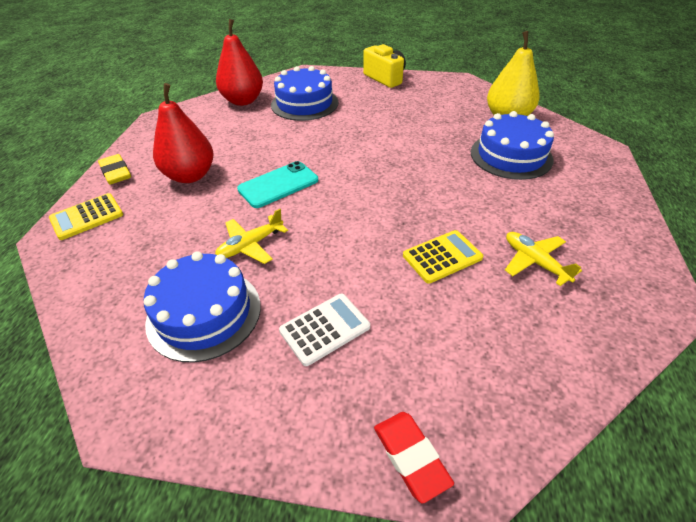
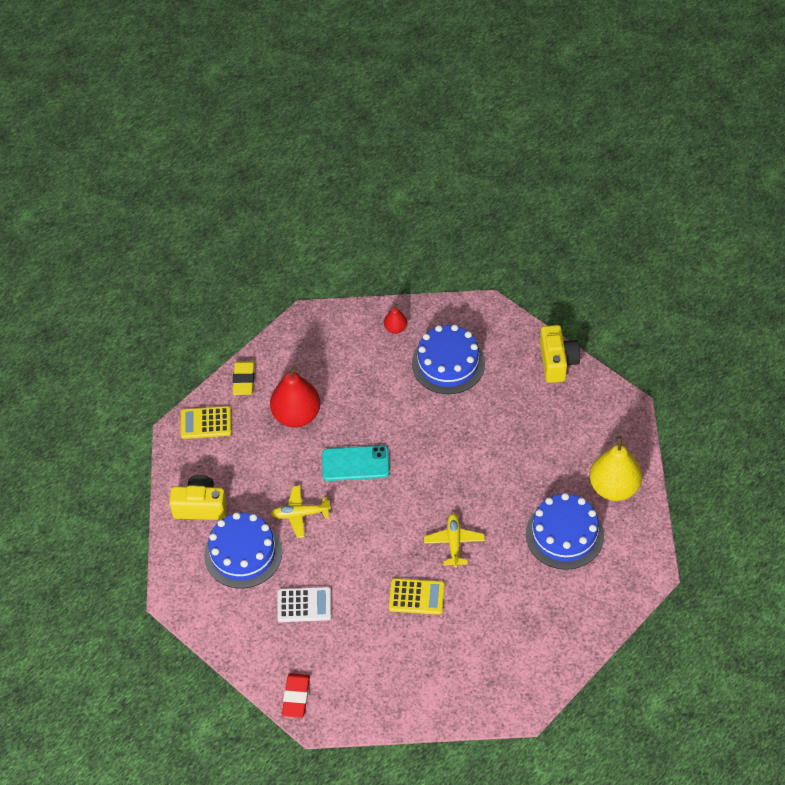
camera: 35 degrees right, 10 degrees up
red pear [216,19,263,106] -> red pear [384,304,407,334], size x0.48
yellow plane [505,232,582,286] -> yellow plane moved to [424,513,485,568]
none -> yellow camera [169,475,227,520]

